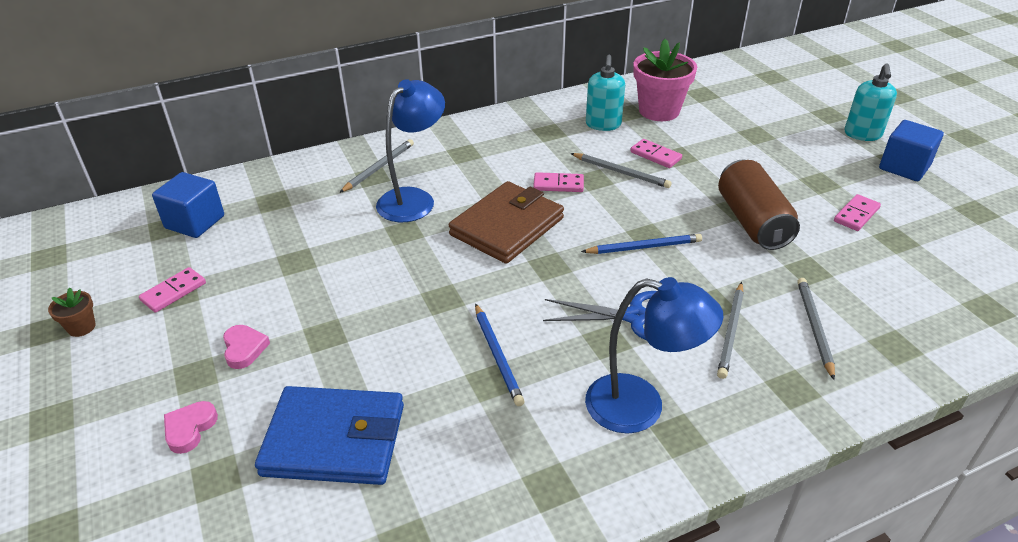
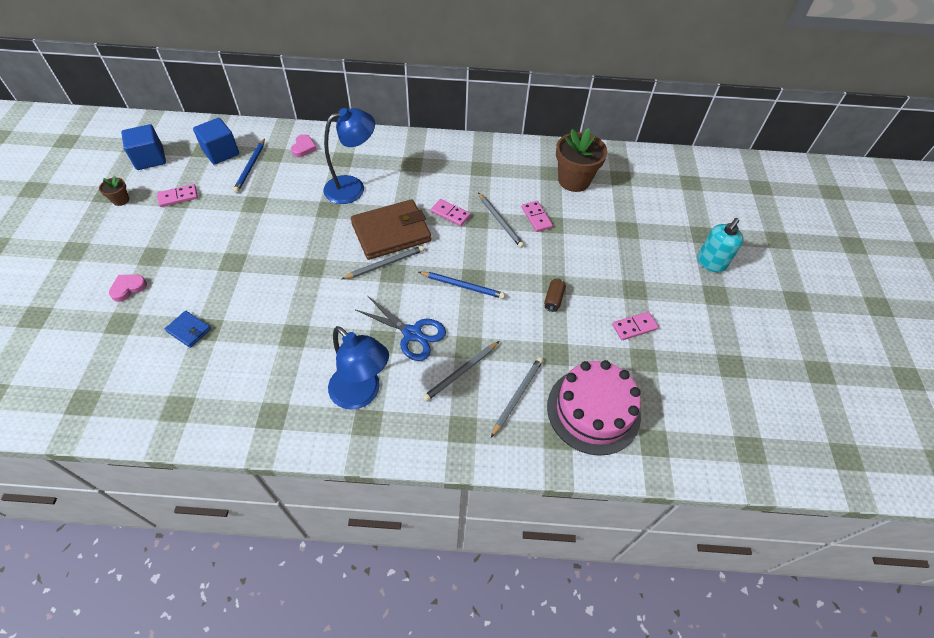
camera: 25 degrees right, 15 degrees up
pink heart [223,325,270,369] -> pink heart moved to [291,134,317,157]
blue wallet [255,386,404,485] -> blue wallet [165,310,211,348], size x0.46
grey pencil [339,139,414,193] -> grey pencil moved to [342,246,424,279]
blue pencil [475,303,525,406] -> blue pencil moved to [233,138,265,193]
turquoise soap dispenser [586,55,625,131] -> none
pink flower pot [633,39,697,121] -> brown flower pot [556,128,607,192]
brown can [718,159,800,250] -> brown can [544,278,566,312], size x0.43
blue cube [879,120,944,181] -> blue cube moved to [121,124,166,170]
none -> pink cake [547,360,641,456]

